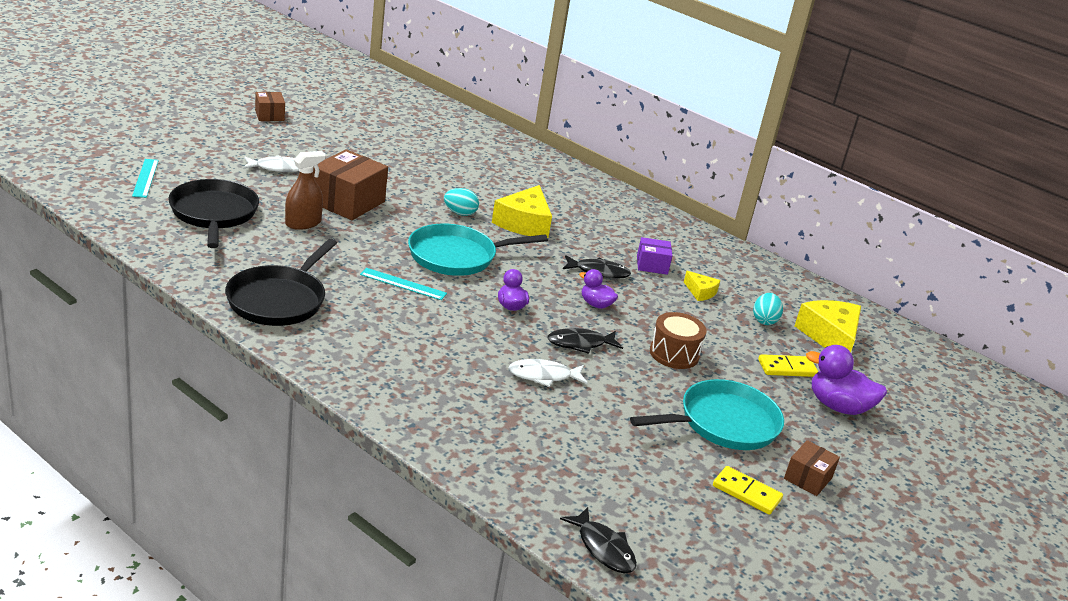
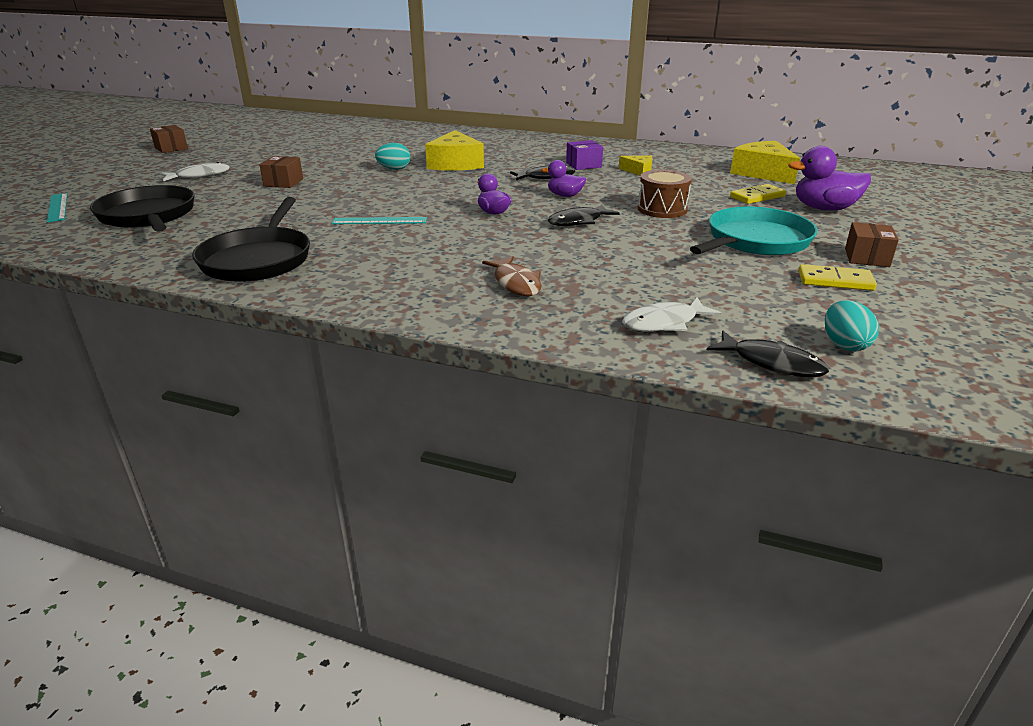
camera: 15 degrees left, 0 degrees up
brown spray bottle [285,151,326,230] -> none
brown box [312,149,388,220] -> brown box [259,156,303,188], size x0.54
turquoise pan [408,223,548,276] -> none
white fish [508,359,588,387] -> white fish moved to [622,297,722,332]
turquoise egg [753,293,783,325] -> turquoise egg moved to [825,300,879,352]
none -> brown fish [482,256,542,296]

